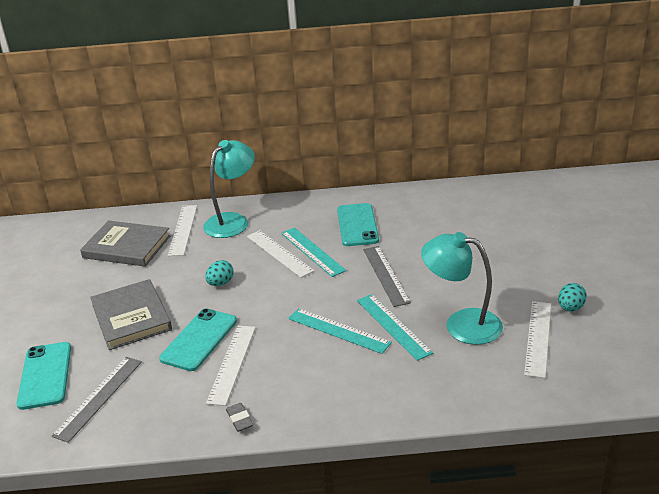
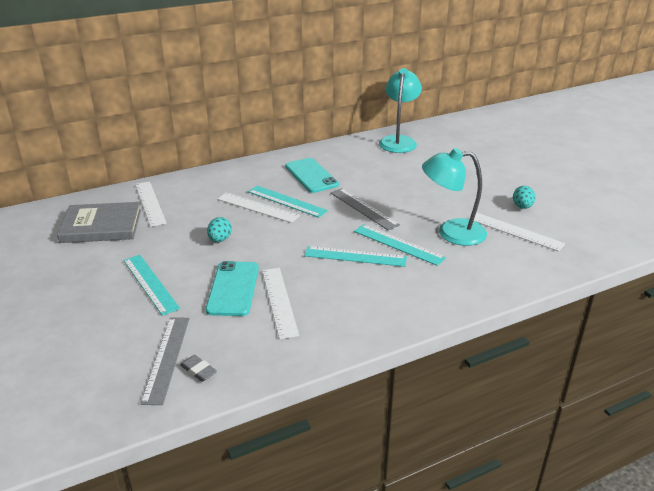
camera: 25 degrees left, 0 degrees up
turquoise phone [17,342,71,410] -> none
grey book [90,279,172,350] -> turquoise ruler [123,255,180,316]
turquoise lamp [203,140,255,238] -> turquoise lamp moved to [379,68,422,153]
grey eraser [226,403,253,432] -> grey eraser moved to [180,355,217,382]
white ruler [524,301,551,378] -> white ruler turned 45 degrees counterclockwise [474,212,565,252]

